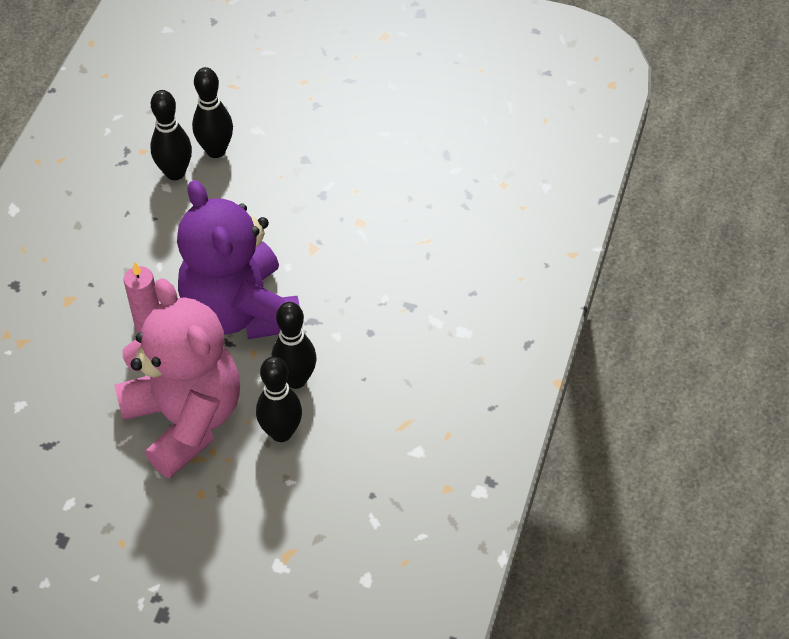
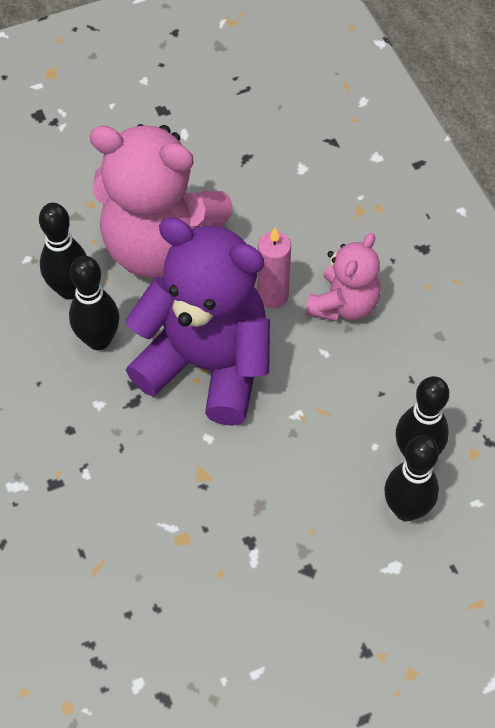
camera: 140 degrees right, 5 degrees up
none -> pink teddy bear [306,233,380,322]

